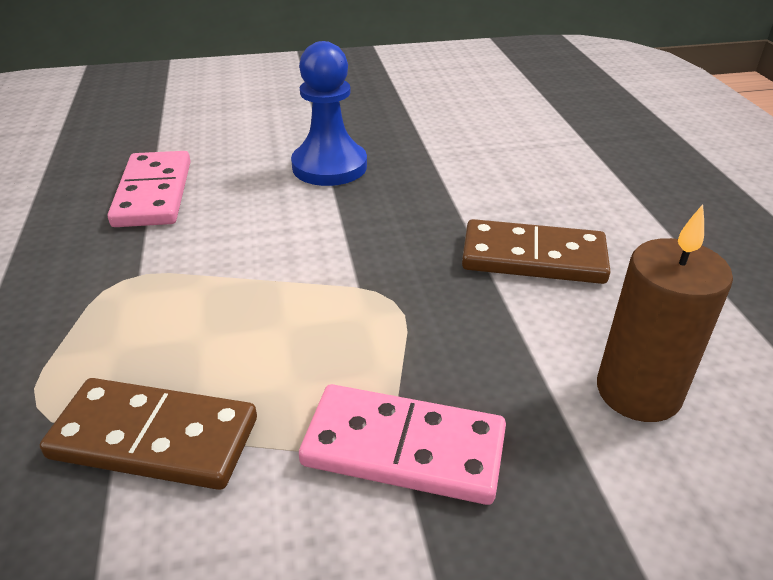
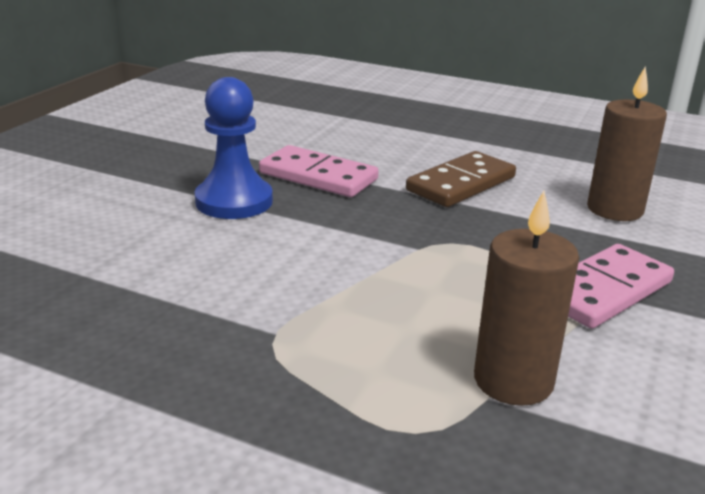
camera: 55 degrees left, 10 degrees down
brown domino [40,378,257,490] -> brown candle [474,191,579,406]
pink domino [108,151,190,227] -> pink domino moved to [259,145,379,197]

